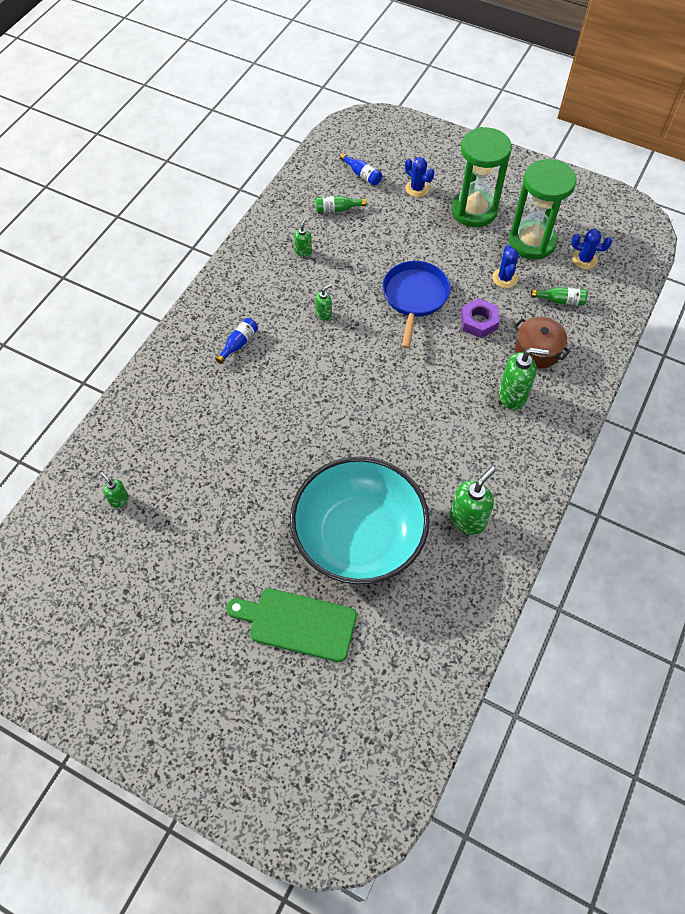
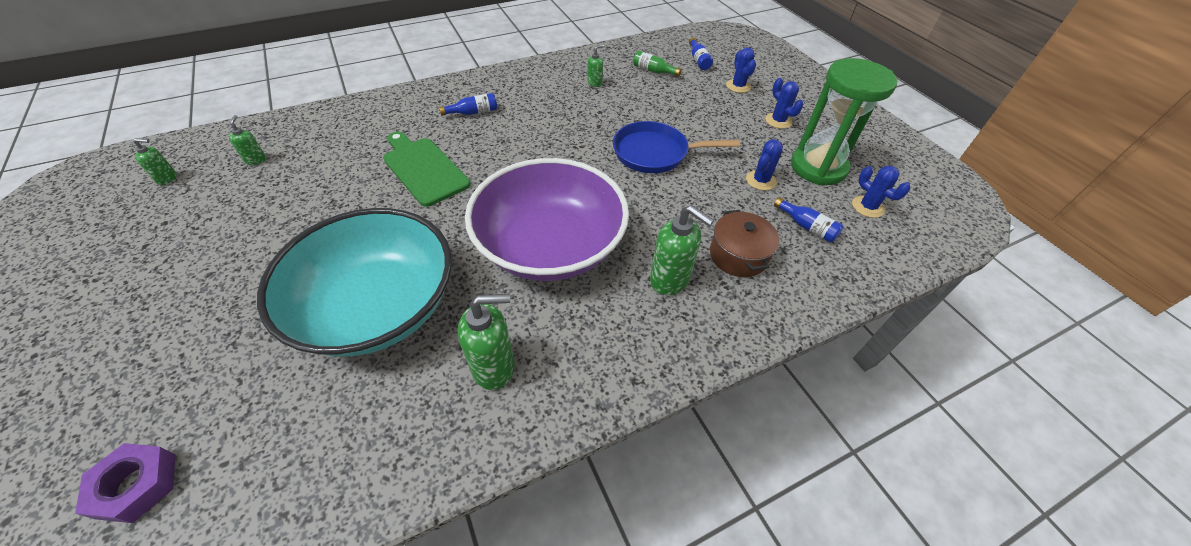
camera: 35 degrees right, 10 degrees down
green cutting board [226,588,357,662] -> green cutting board moved to [383,131,470,207]
green soap dispenser [315,284,332,321] -> green soap dispenser moved to [134,138,177,185]
blue pan [383,261,450,349] -> blue pan turned 135 degrees counterclockwise [613,121,740,173]
green hourglass [451,127,512,227] -> blue cactus [765,78,804,129]
purple nut [461,298,500,338] -> purple nut moved to [75,443,175,523]
green bottle [531,287,587,306] -> blue bottle [774,197,843,243]
none -> purple bowl [465,158,629,281]

